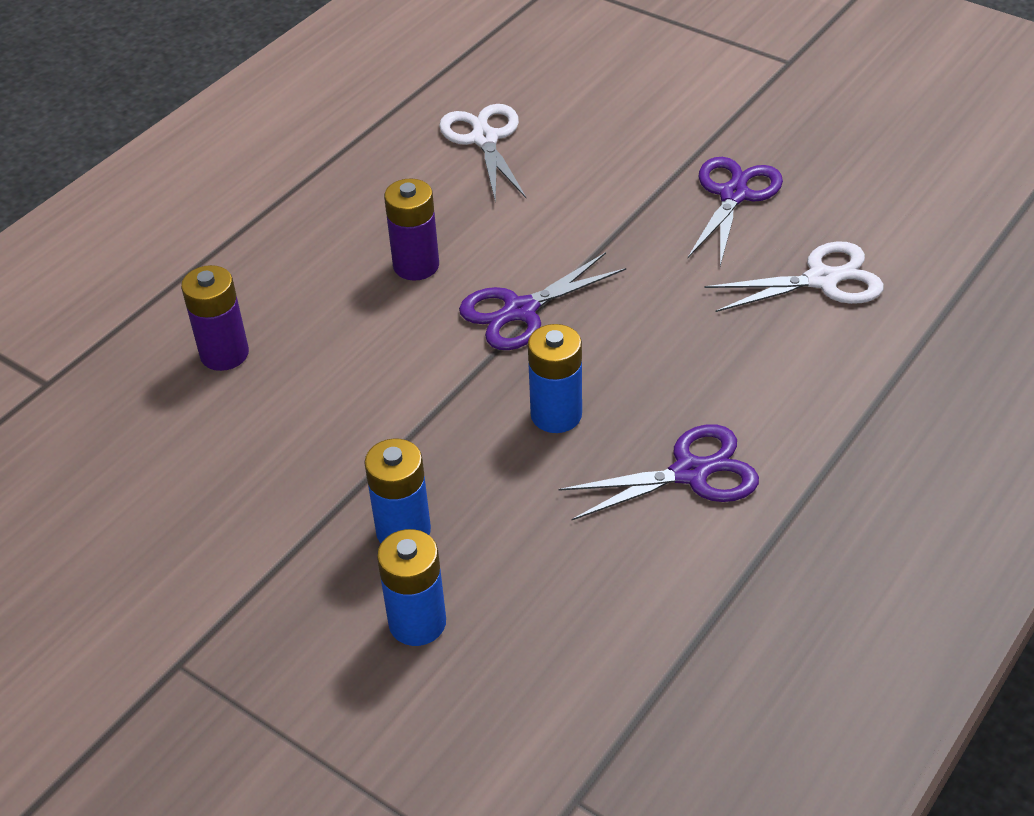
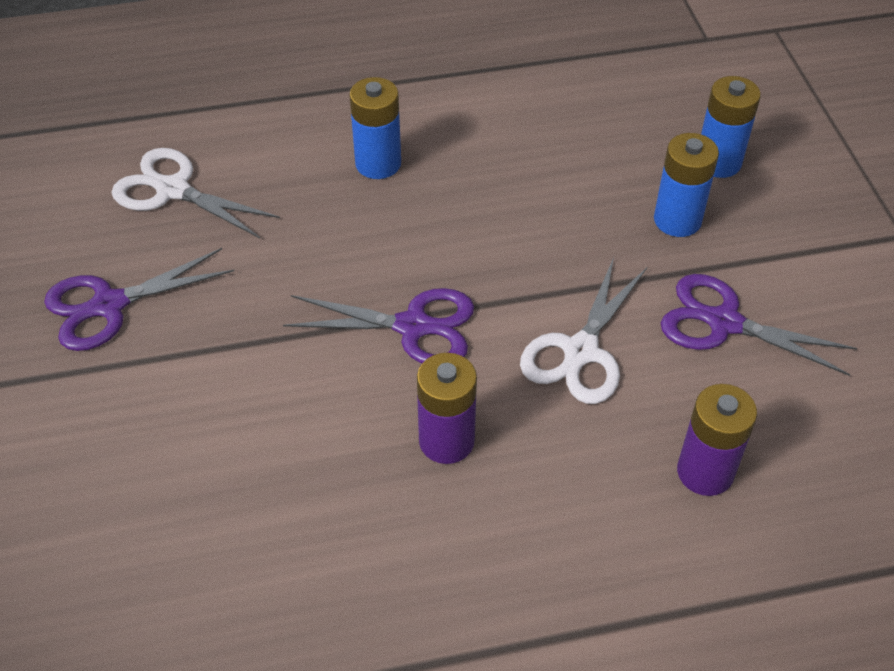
camera: 140 degrees left, 5 degrees up
white scissors [439,104,526,203] -> white scissors moved to [520,257,647,404]
blue battery [528,324,582,433] -> blue battery moved to [349,77,401,179]
purple scissors [559,424,759,520] -> purple scissors moved to [661,274,857,376]

